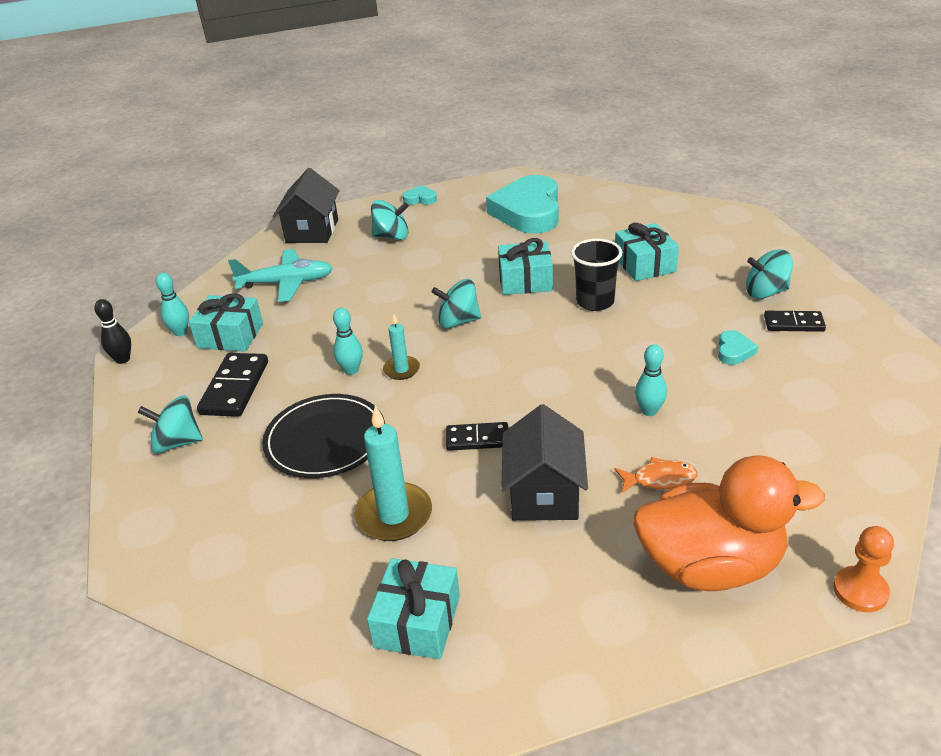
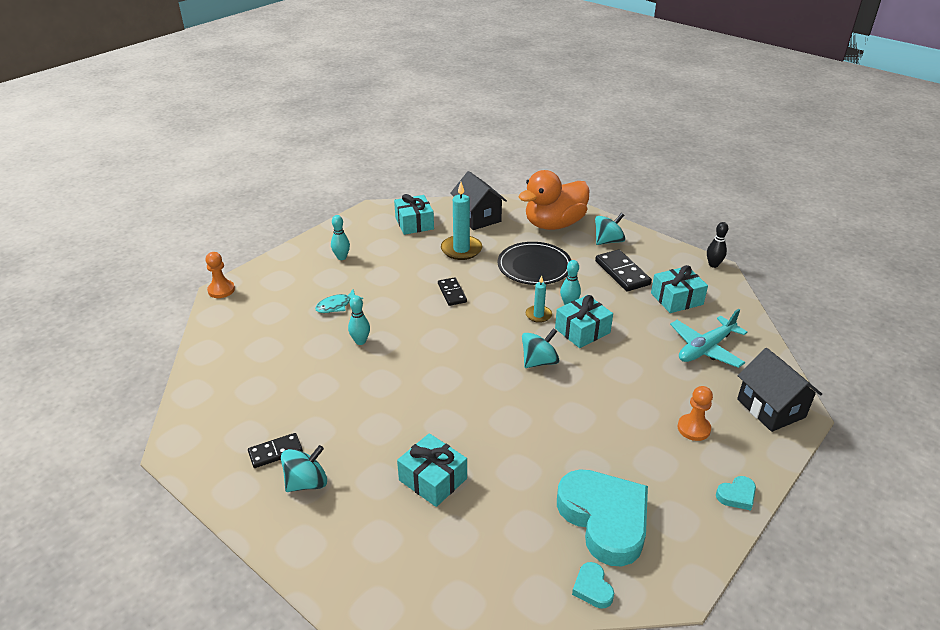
camera: 145 degrees right, 0 degrees up
turquoise bowling pin [156,273,189,336] -> turquoise bowling pin moved to [331,215,350,260]
turquoise spinning top [371,200,409,240] -> orange pawn [678,386,713,441]
black domino [446,422,508,451] -> black domino turned 75 degrees counterclockwise [438,277,467,306]
turquoise gift [498,238,553,295] -> turquoise gift moved to [555,295,613,348]
black house [501,404,588,521] -> black house moved to [450,171,507,230]
black cup [571,238,622,311] -> none
orange fish [615,457,698,494] -> turquoise fish [315,289,363,313]
orange duck [633,455,825,591] -> orange duck moved to [518,170,589,230]
turquoise heart [718,330,758,365] -> turquoise heart moved to [572,562,614,609]

